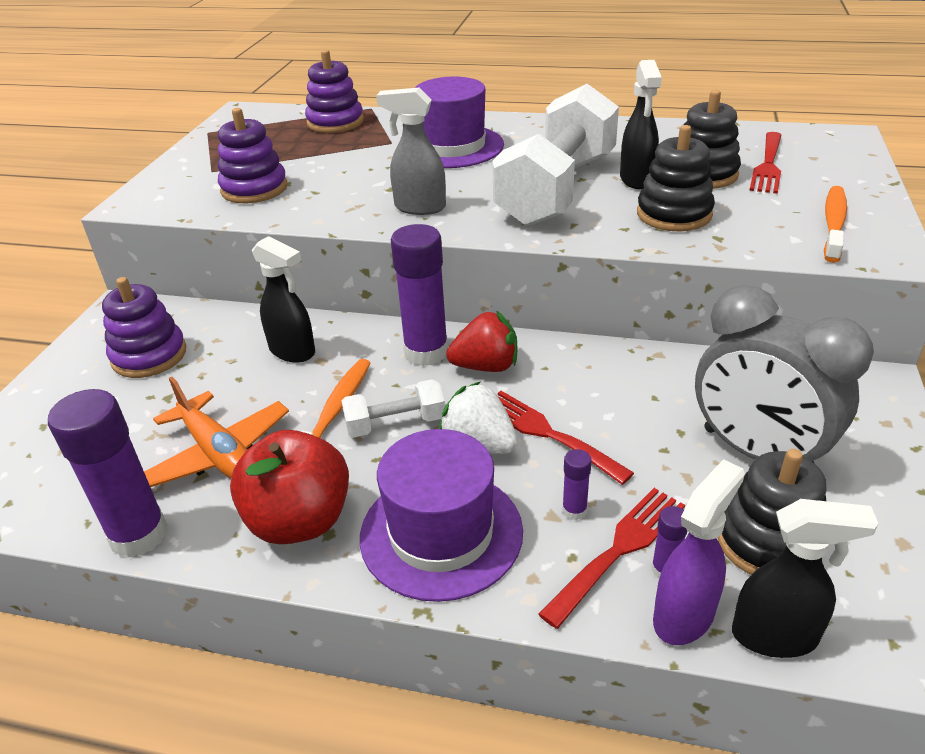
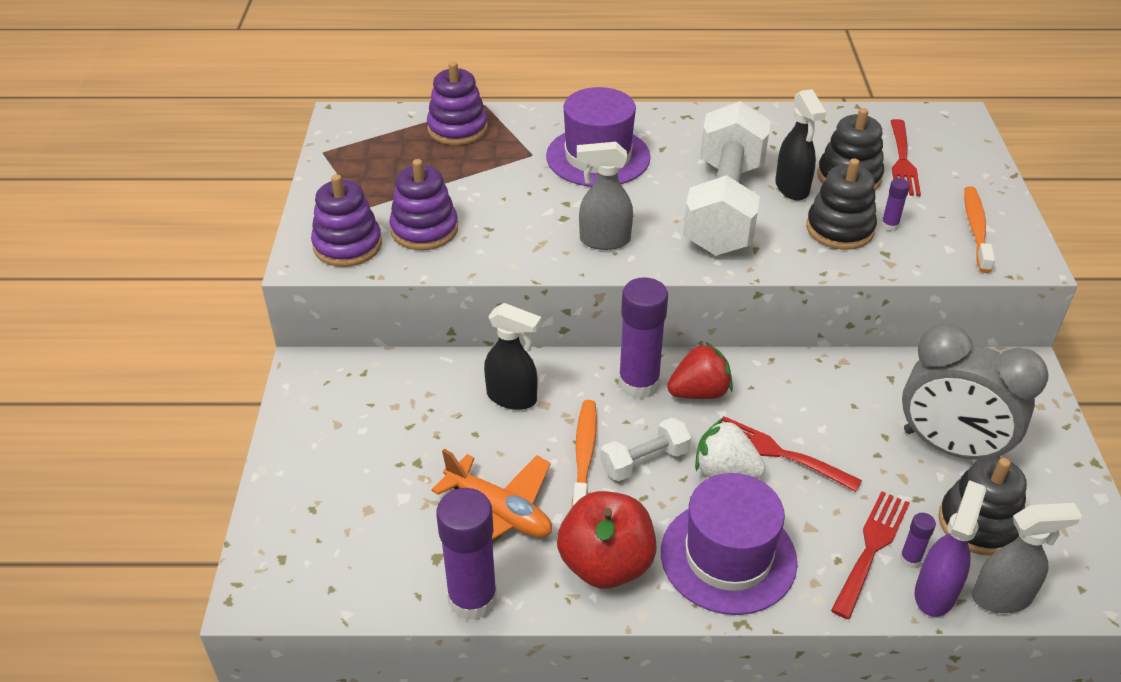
camera: 15 degrees left, 5 degrees up
purple stacking toy [102,277,186,378] -> purple stacking toy moved to [311,174,382,267]
purple glue stick [562,449,592,520] -> purple glue stick moved to [881,178,910,231]
black spray bottle [732,499,879,658] -> grey spray bottle [972,503,1082,613]

